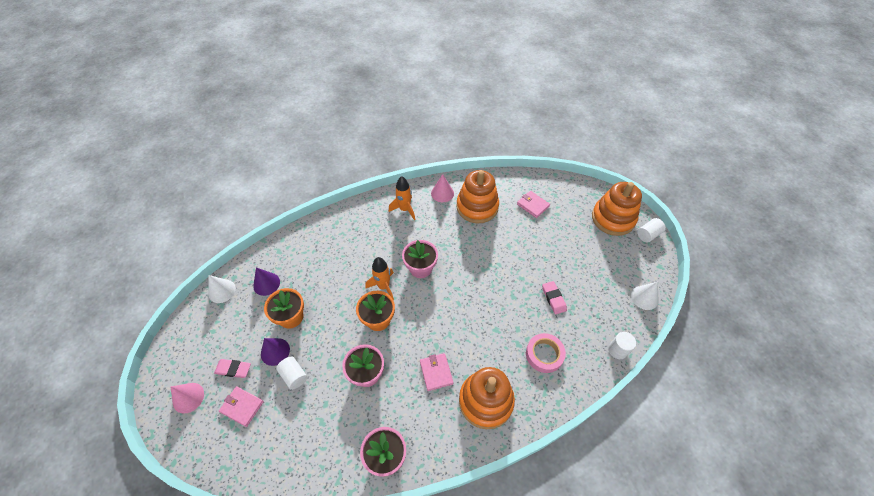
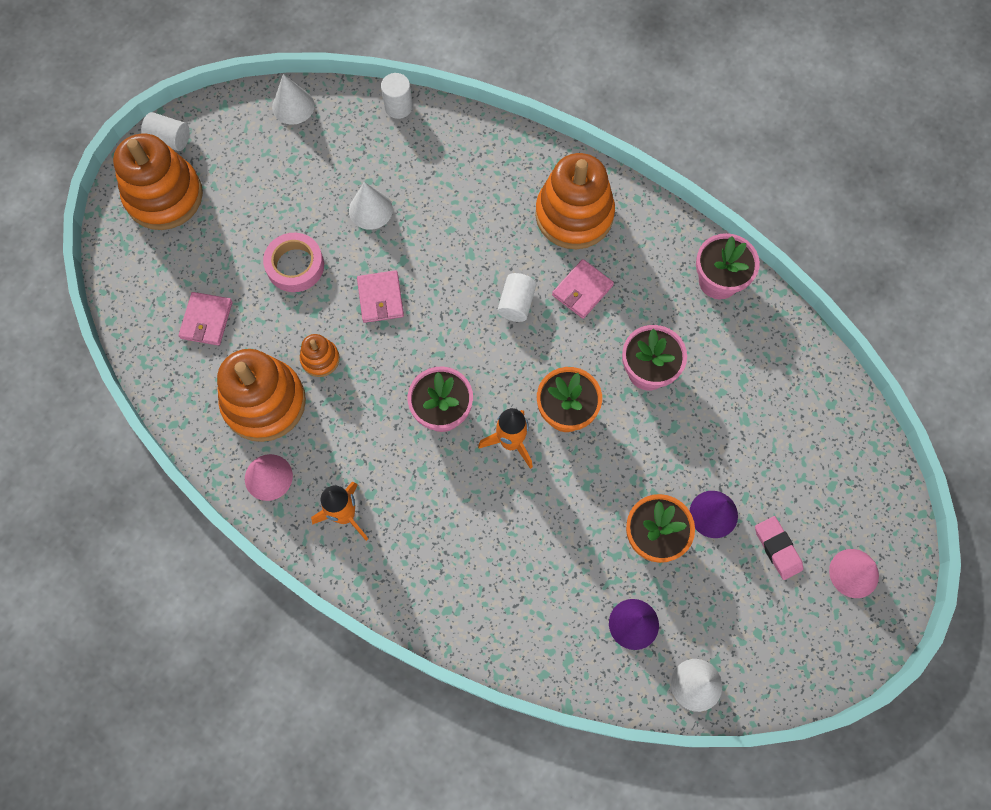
camera: 125 degrees left, 15 degrees up
pink wallet [219,386,264,427] -> pink wallet moved to [357,270,404,323]
white cylinder [276,357,307,390] -> white cylinder moved to [497,273,536,322]
pink tape [526,333,566,373] -> pink tape moved to [263,233,324,292]
pink eraser [542,281,567,314] -> white cone [349,182,393,230]
none -> orange stacking toy [300,334,340,377]

